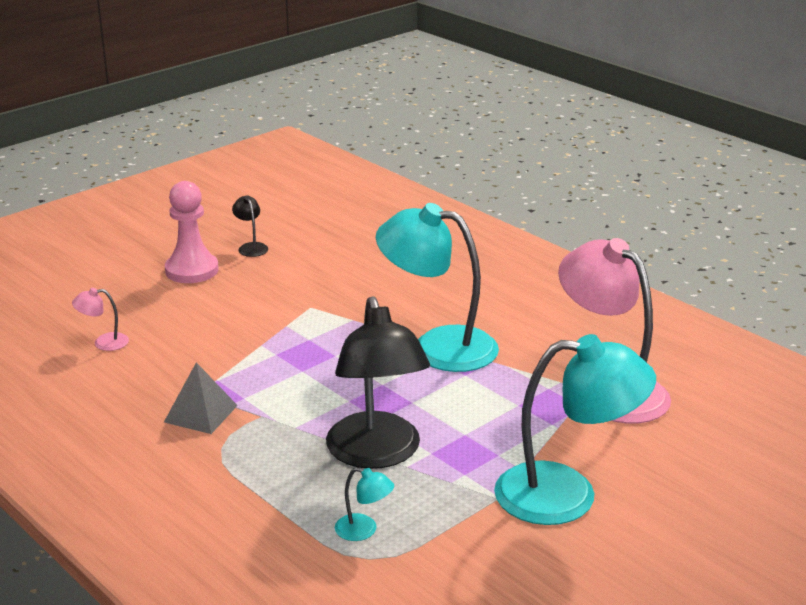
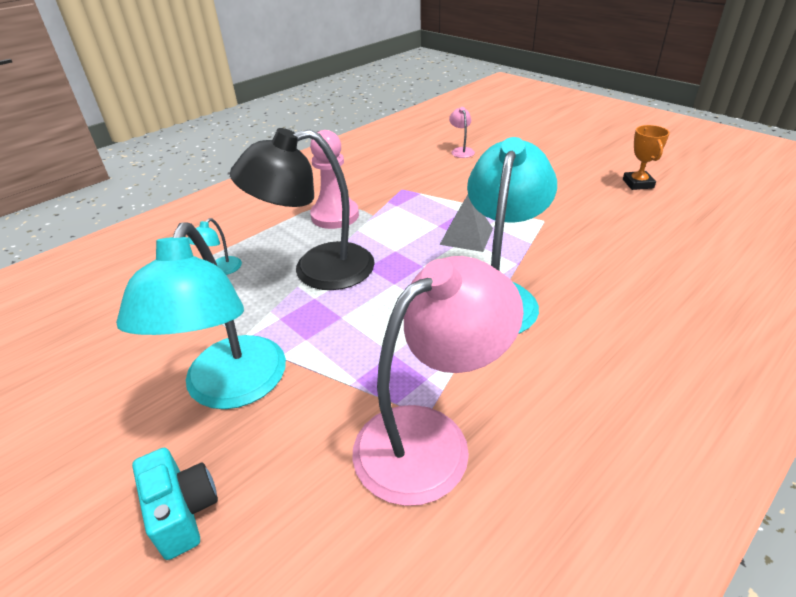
camera: 90 degrees right, 10 degrees up
grey pyramid [164,362,238,434] -> grey pyramid moved to [440,195,493,252]
pink pawn [165,181,219,283] -> pink pawn moved to [310,130,359,229]
black lamp [232,195,268,257] -> orange trophy [623,125,670,190]
none -> turquoise camera [132,448,218,560]

